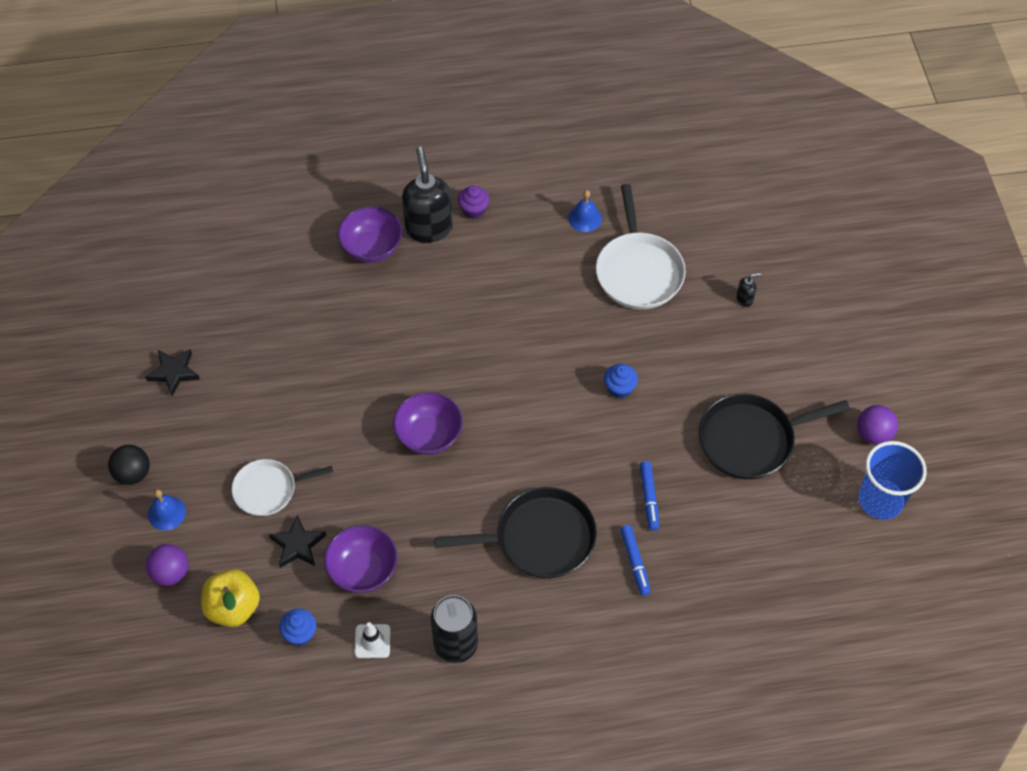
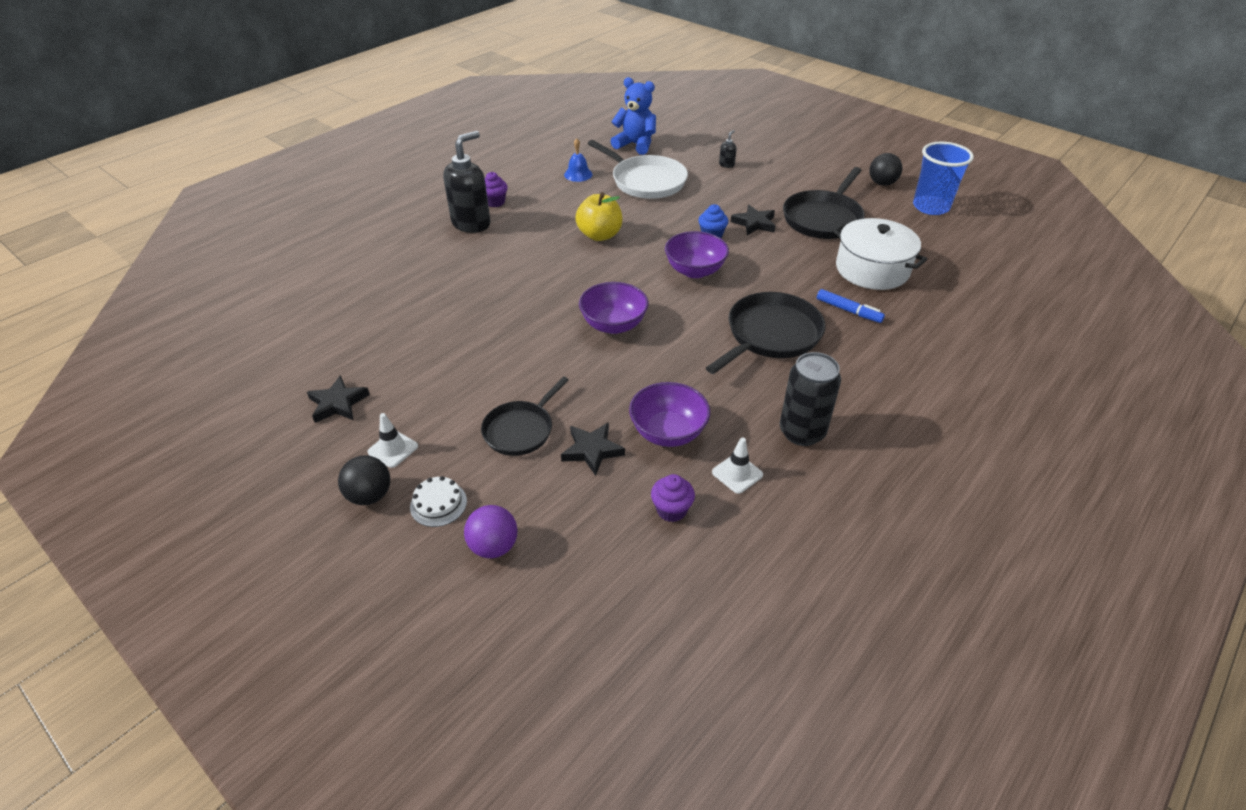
camera: 40 degrees left, 15 degrees down
blue bell [148,489,186,531] -> white cake [410,476,467,527]
yellow apple [201,569,260,627] -> yellow apple moved to [575,192,622,241]
white pan [232,459,333,516] -> black pan [481,376,569,456]
blue cupcake [279,609,317,646] -> purple cupcake [651,474,695,522]
purple bowl [338,206,402,263] -> purple bowl moved to [665,231,729,278]
black soap dispenser [402,147,453,243] -> black soap dispenser turned 90 degrees clockwise [443,131,491,233]
blue marker [640,461,659,531] -> none
purple ball [857,405,898,445] -> black ball [869,153,902,186]
none -> white traffic cone [367,413,418,468]
none -> blue teddy bear [611,77,656,155]
none -> black star [731,205,775,235]
none -> white pot [833,218,927,290]

